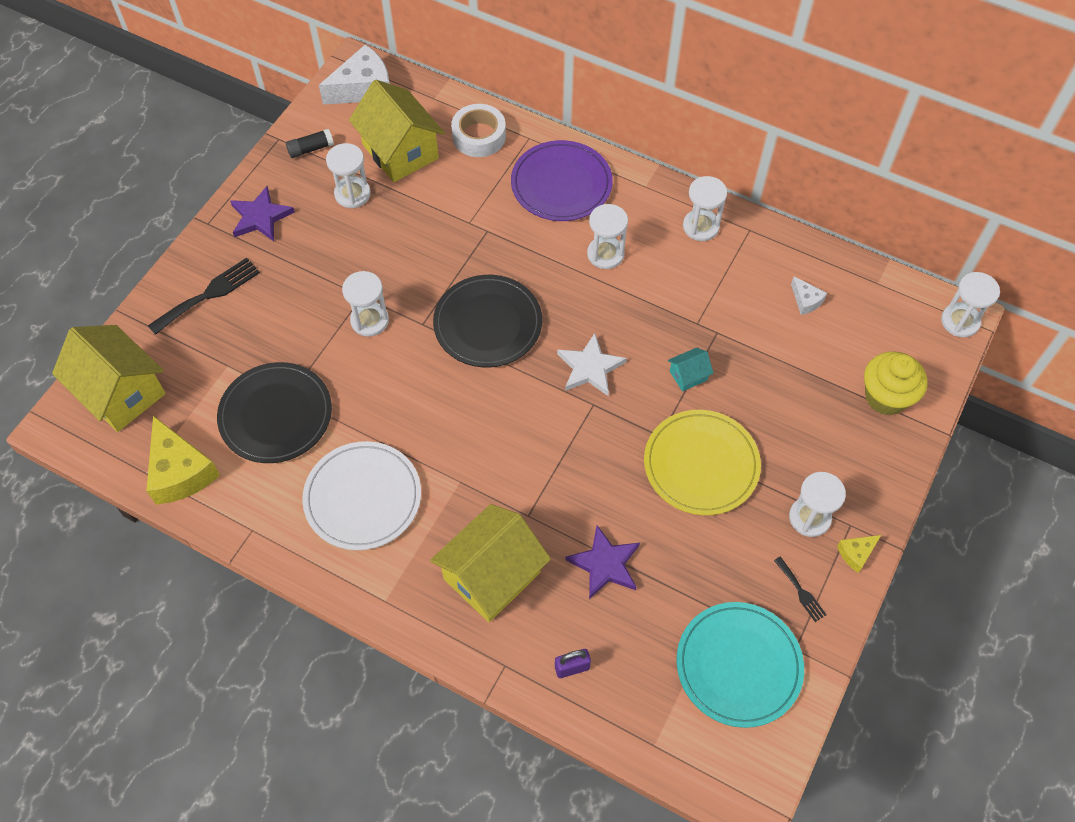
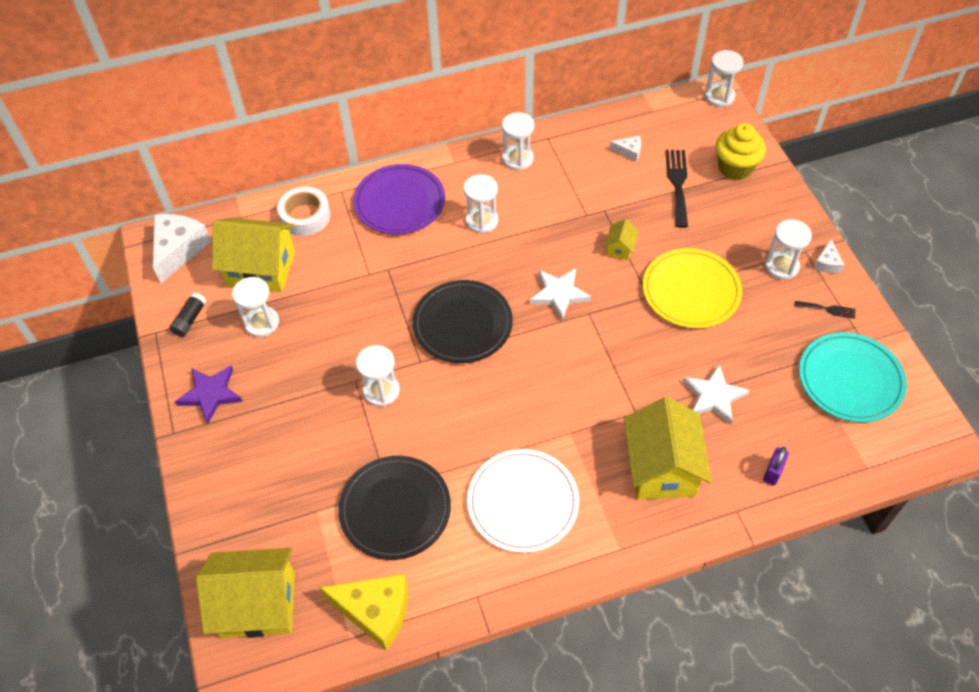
camera: 45 degrees left, 5 degrees down
black fork [148,258,260,335] -> black fork moved to [666,150,688,228]
purple star [565,525,640,599] -> white star [682,364,750,424]
turquoise house [668,348,714,391] -> yellow house [604,219,639,260]
yellow cheese [837,535,881,573] -> white cheese [813,239,844,273]

